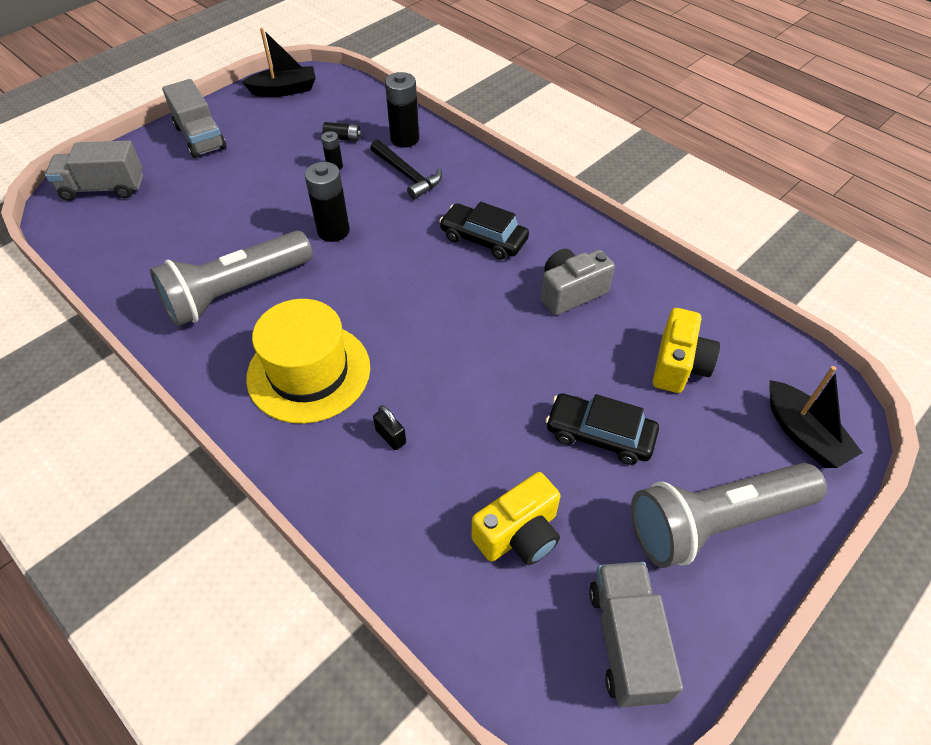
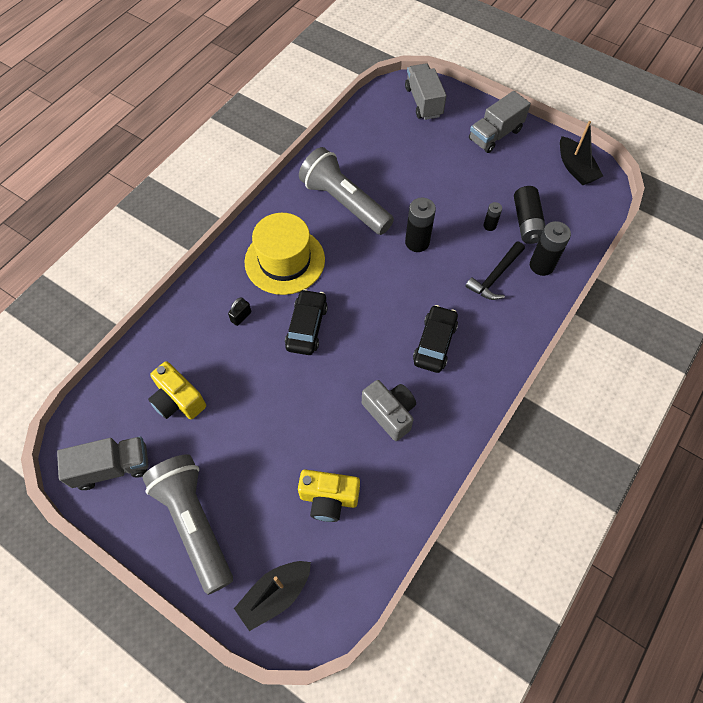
camera: 80 degrees right, 10 degrees up
black battery [322,122,362,141] -> black battery [514,186,546,244], size x1.85
black car [546,393,659,465] -> black car moved to [285,289,328,355]

